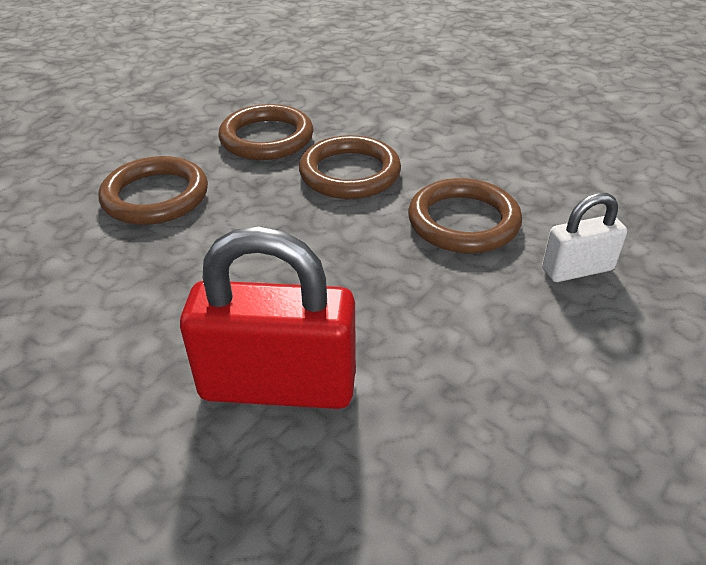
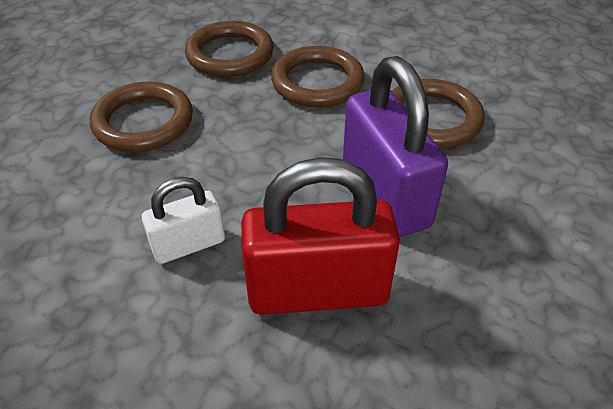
camera: 10 degrees left, 5 degrees up
white padlock [542,193,627,282] -> white padlock moved to [142,177,225,264]
none -> purple padlock [343,56,448,237]

